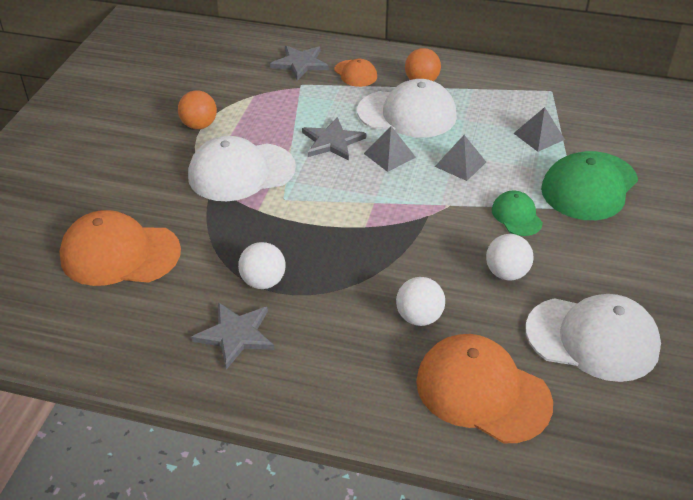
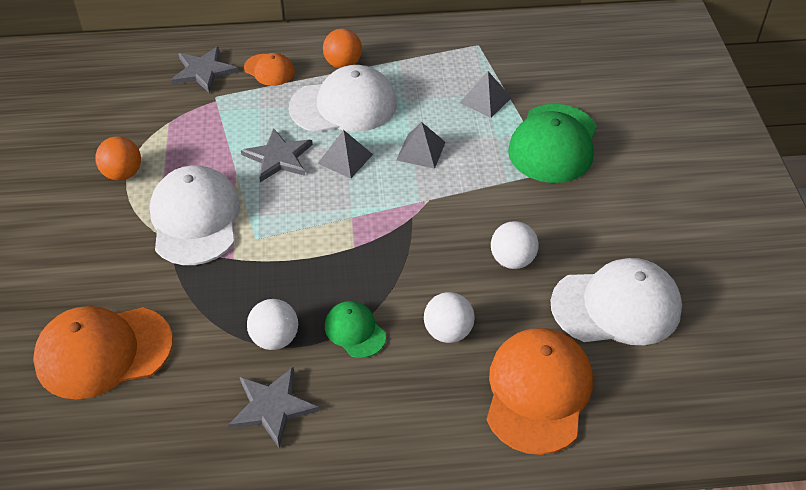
camera: 20 degrees left, 5 degrees up
white cap [188,136,296,201] -> white cap turned 120 degrees clockwise [150,165,241,265]
orange cap [416,334,553,443] -> orange cap turned 90 degrees clockwise [487,328,593,455]
green cap [492,191,543,236] -> green cap moved to [325,301,386,358]

